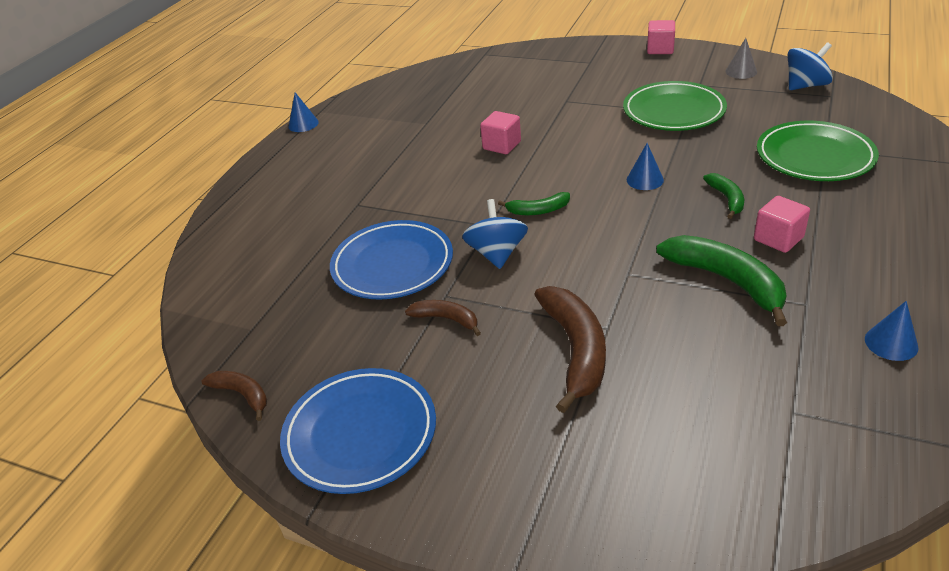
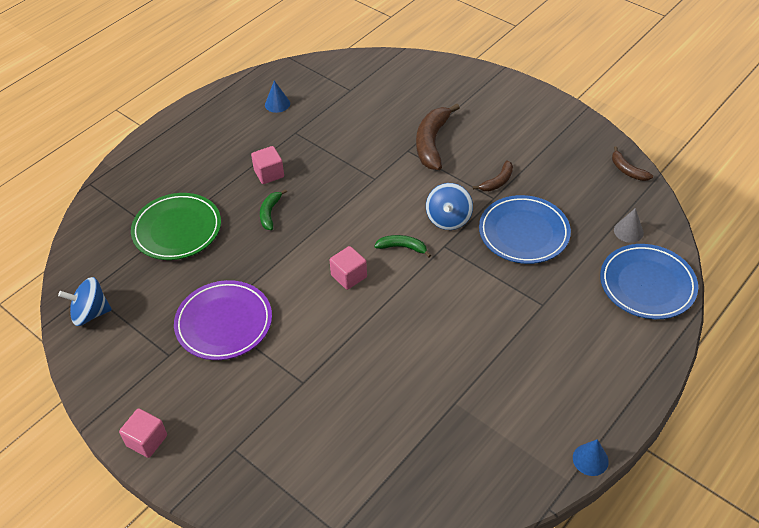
camera: 165 degrees left, 10 degrees up
blue plate [280,368,436,494] -> blue plate moved to [600,244,698,319]
brown banana [405,300,481,336] -> brown banana turned 90 degrees counterclockwise [473,160,513,191]
pink cube [480,111,521,154] -> pink cube moved to [330,246,367,290]
green plate [623,81,727,131] -> purple plate [174,280,272,360]
blue cone [627,143,664,190] -> none
green banana [656,235,787,326] -> none
grey cone [725,38,757,79] -> grey cone moved to [614,208,644,243]

